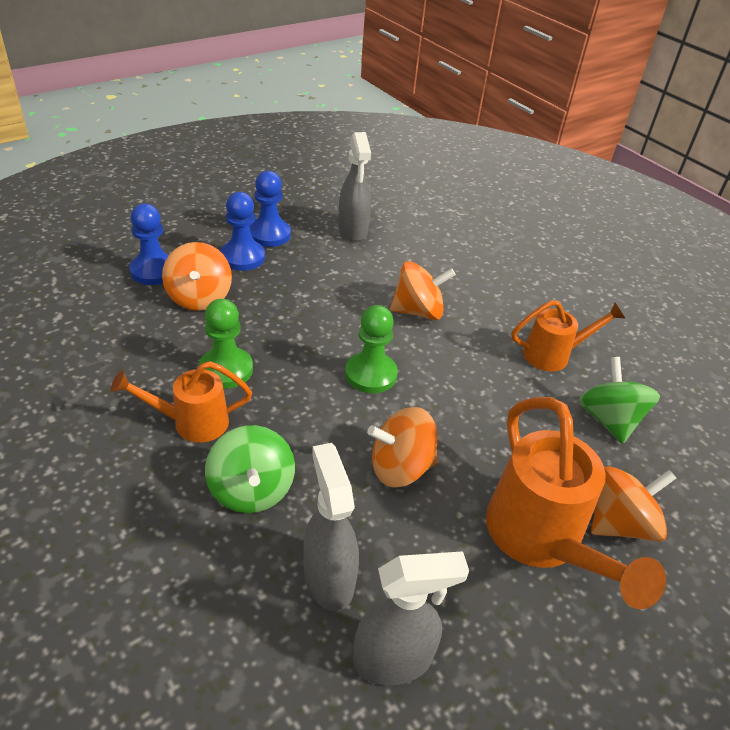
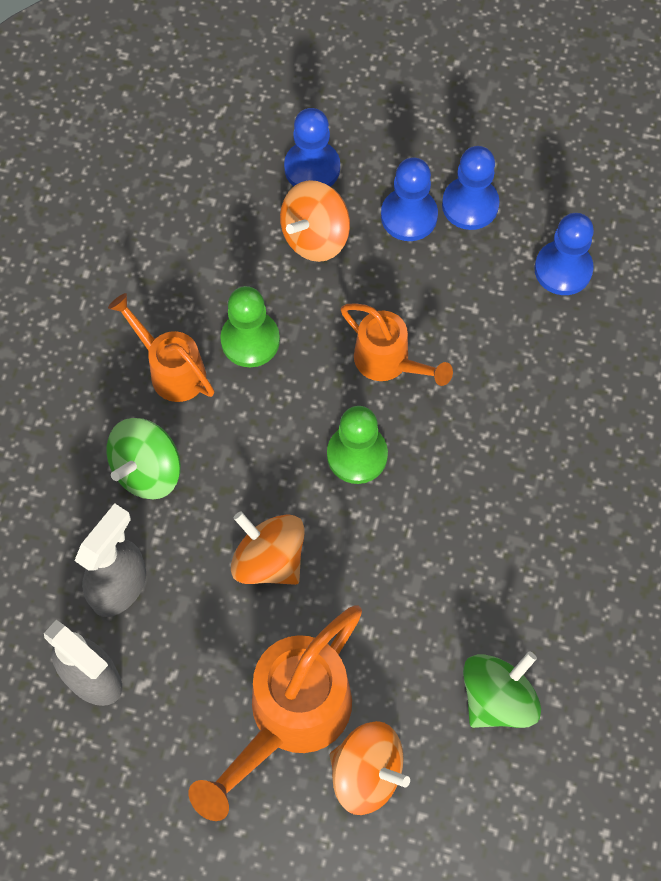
camera: 55 degrees right, 25 degrees up
grey spray bottle [338,132,371,242] -> blue pawn [534,213,594,295]
orange spinning top [390,261,456,320] -> none
orange watering can [512,300,626,371] -> orange watering can moved to [341,303,453,386]

